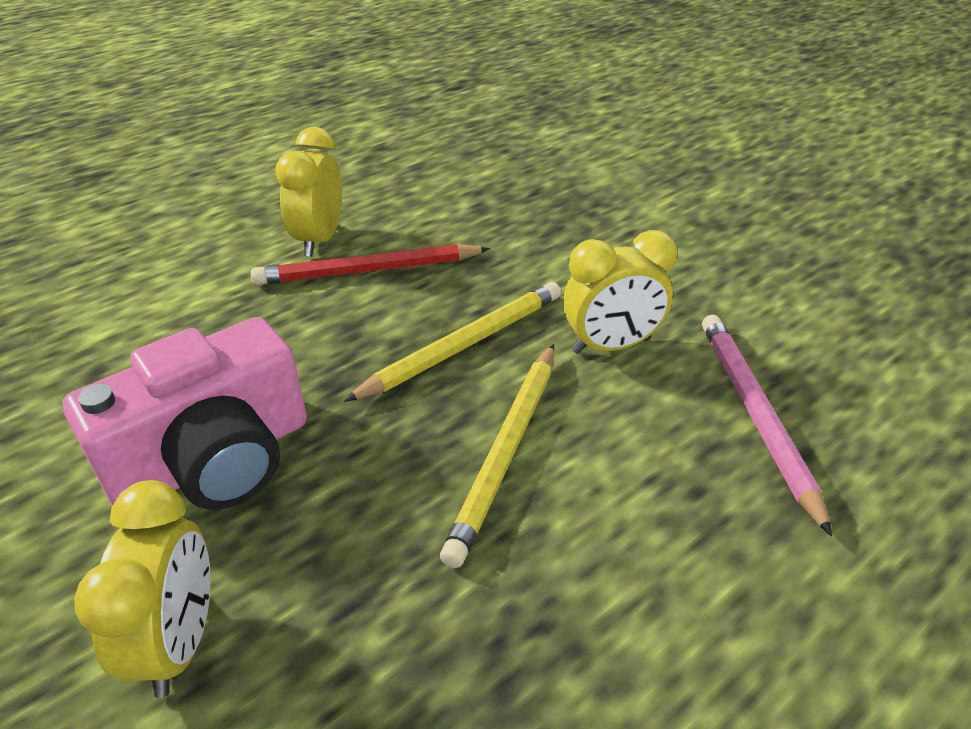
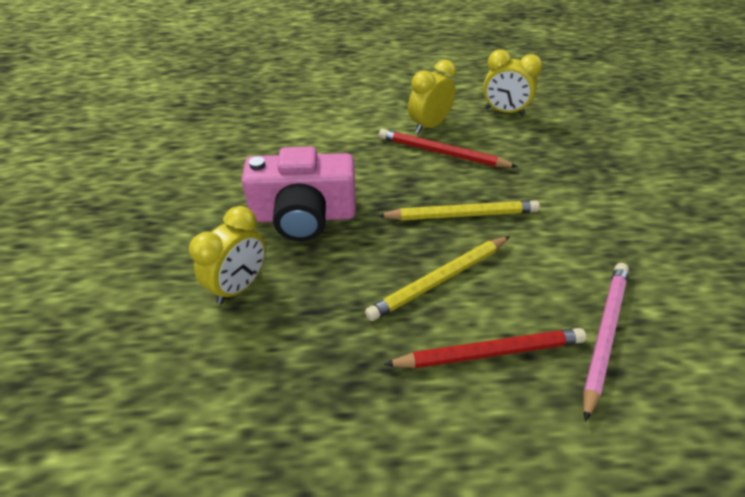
camera: 35 degrees right, 5 degrees up
yellow clock [563,230,677,354] -> yellow clock moved to [483,49,542,116]
none -> red pencil [384,328,586,368]

